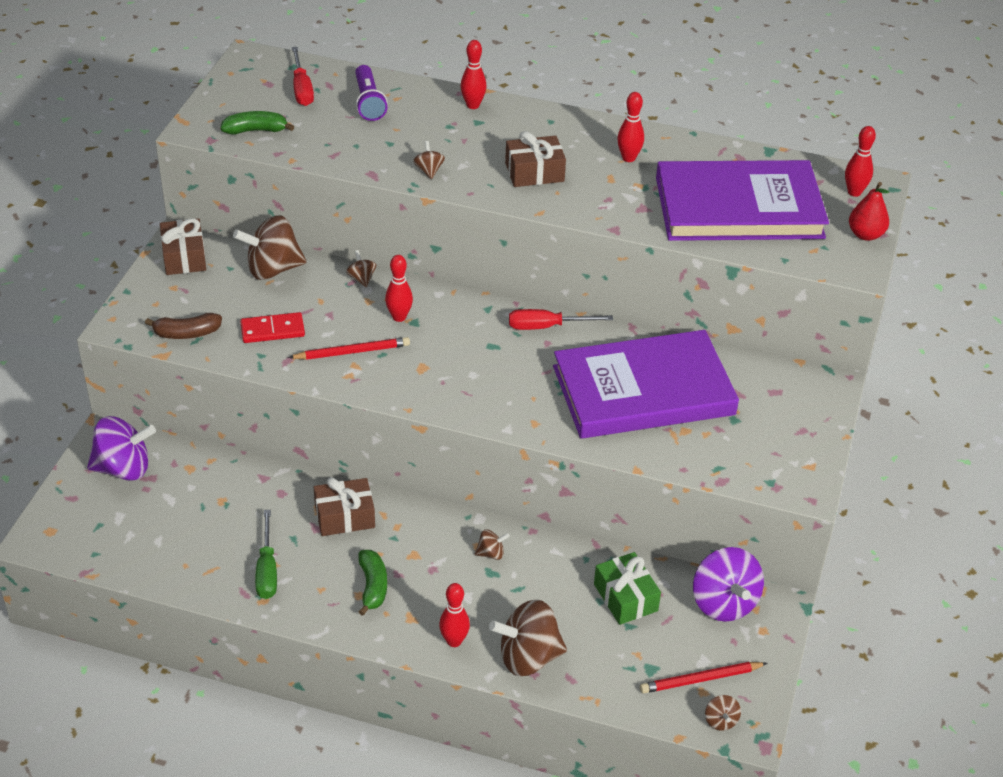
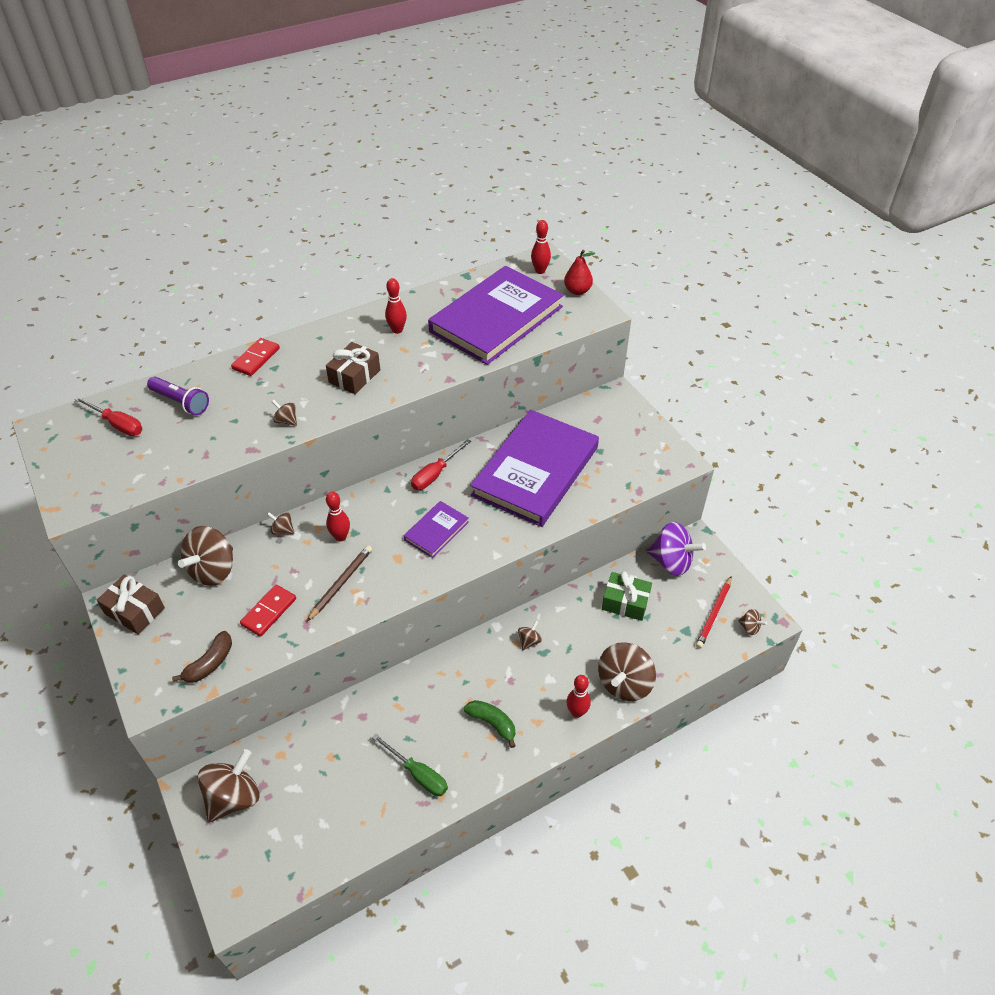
camera: 45 degrees left, 5 degrees up
purple spinning top [87,416,156,481] -> brown spinning top [198,749,260,822]
green banana [221,111,294,135] -> none
red pencil [288,337,410,360] -> brown pencil [307,545,372,621]
brown gift [314,477,375,536] -> none
red bowling pin [461,40,487,109] -> red domino [231,338,280,376]
none -> purple book [404,501,469,558]

